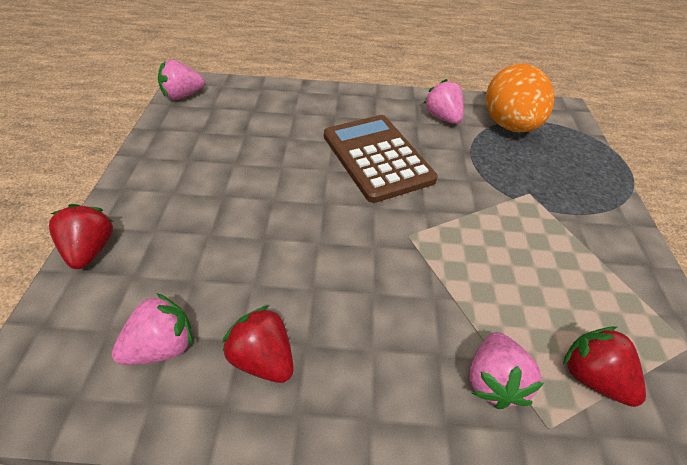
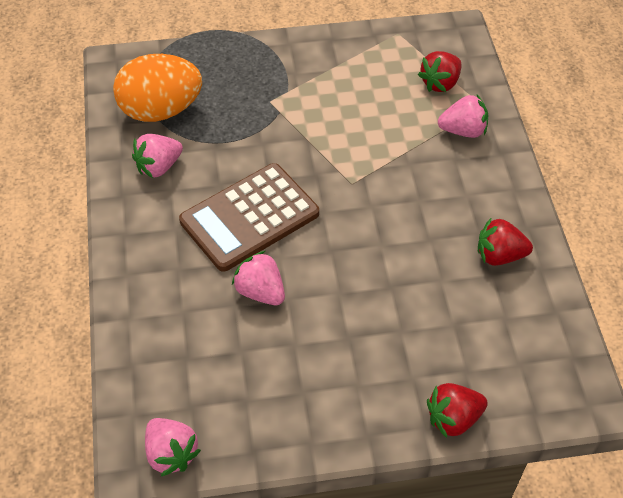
camera: 100 degrees left, 5 degrees up
pink strawberry [112,293,193,365] -> pink strawberry moved to [232,251,285,305]
red strawberry [222,306,294,383] -> red strawberry turned 60 degrees clockwise [478,217,533,266]

